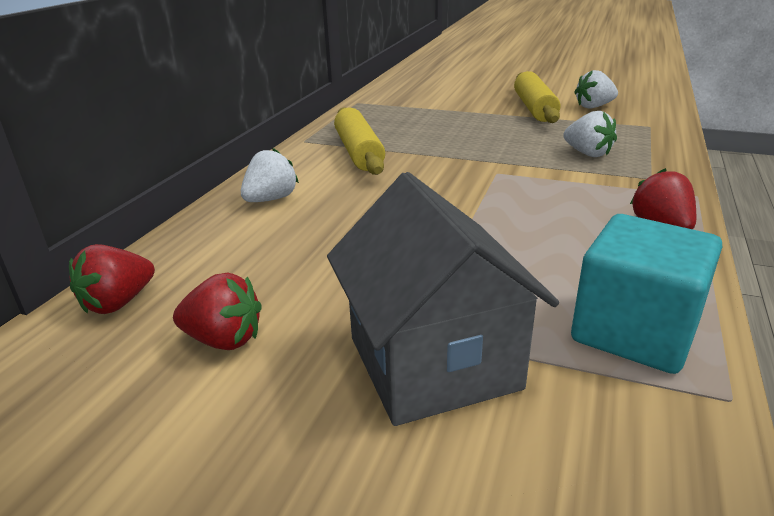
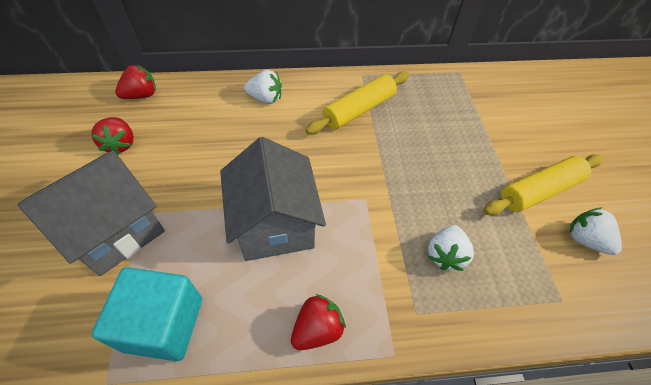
camera: 60 degrees right, 25 degrees up
red strawberry [69,244,155,314] -> red strawberry turned 135 degrees clockwise [115,65,156,99]
none -> grey house [220,137,326,261]

